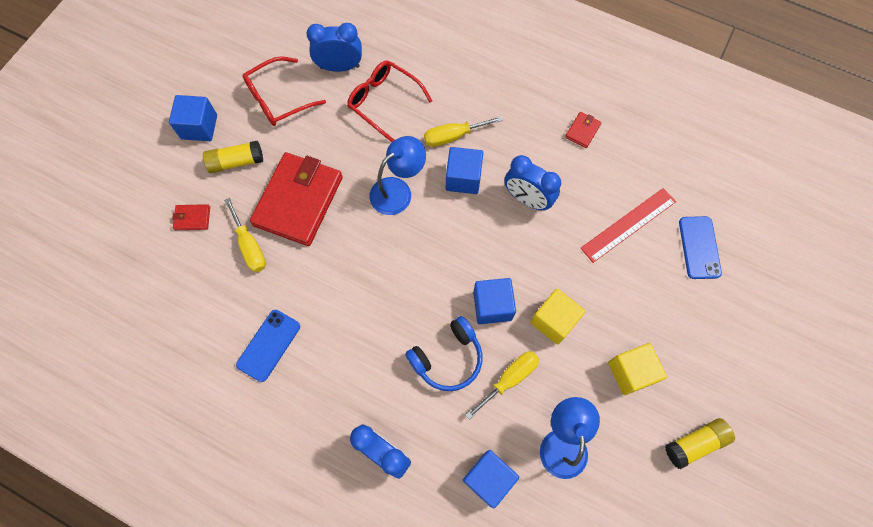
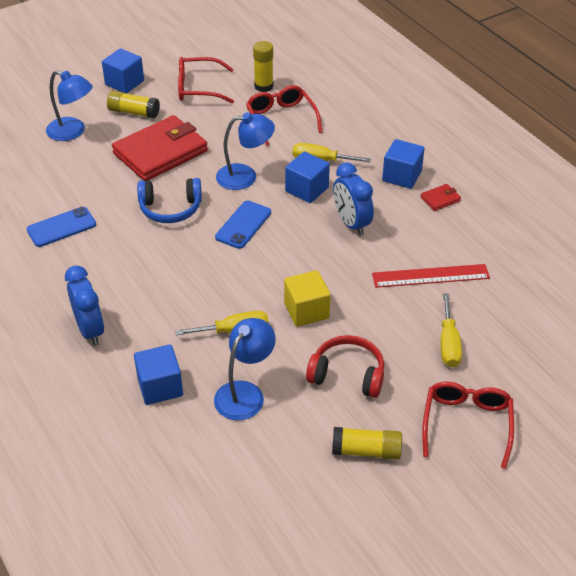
camera: 30 degrees right, 25 degrees down
red wallet [172,204,210,230] -> blue lamp [46,70,93,141]
yellow screwdriver [224,198,266,272] -> yellow screwdriver moved to [441,294,462,367]
blue clock [306,23,362,72] -> yellow glue stick [253,41,273,92]
blue headphones [405,316,483,391] -> blue headphones moved to [137,178,202,223]
blue cube [473,278,516,324] -> blue cube moved to [382,139,425,189]
yellow cube [608,343,667,395] -> red headphones [306,335,384,398]
blue phone [679,216,722,279] -> blue phone moved to [215,201,271,249]
none -> red glasses [422,381,514,469]

